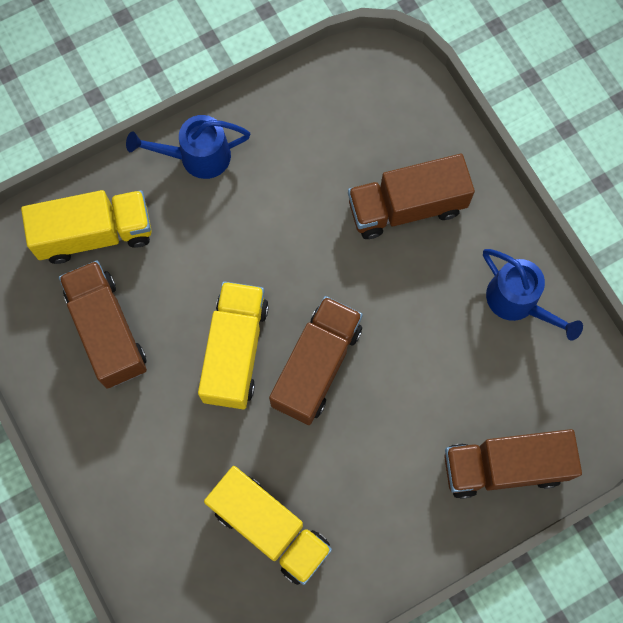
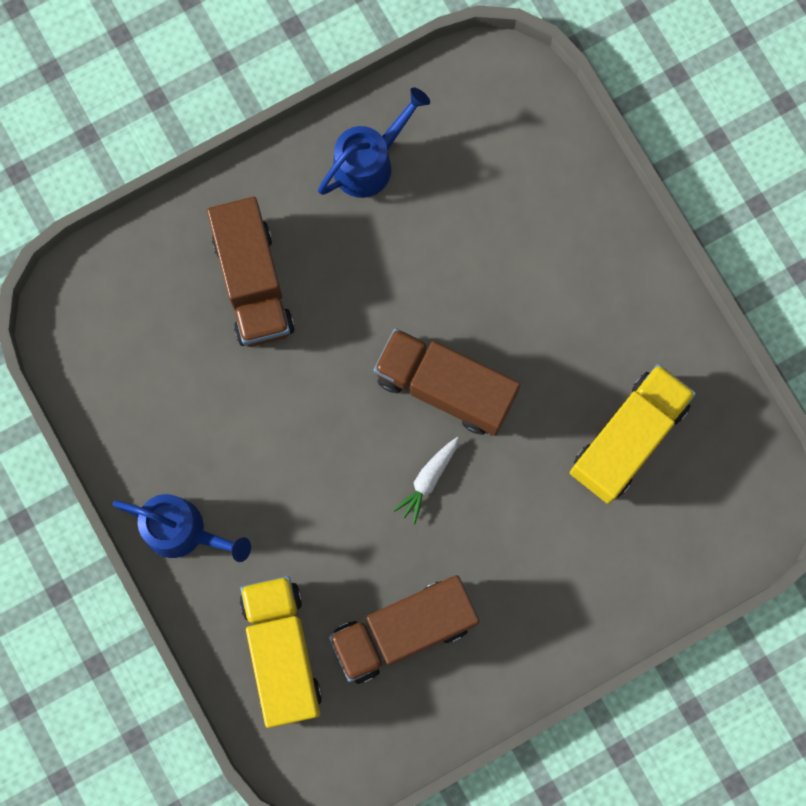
camera: 90 degrees left, 5 degrees up
blue watering can [126,115,250,179] -> blue watering can turned 60 degrees counterclockwise [113,494,251,562]
yellow truck [198,281,269,409] -> white carrot [393,437,459,525]
brown truck [444,429,582,499] -> none

